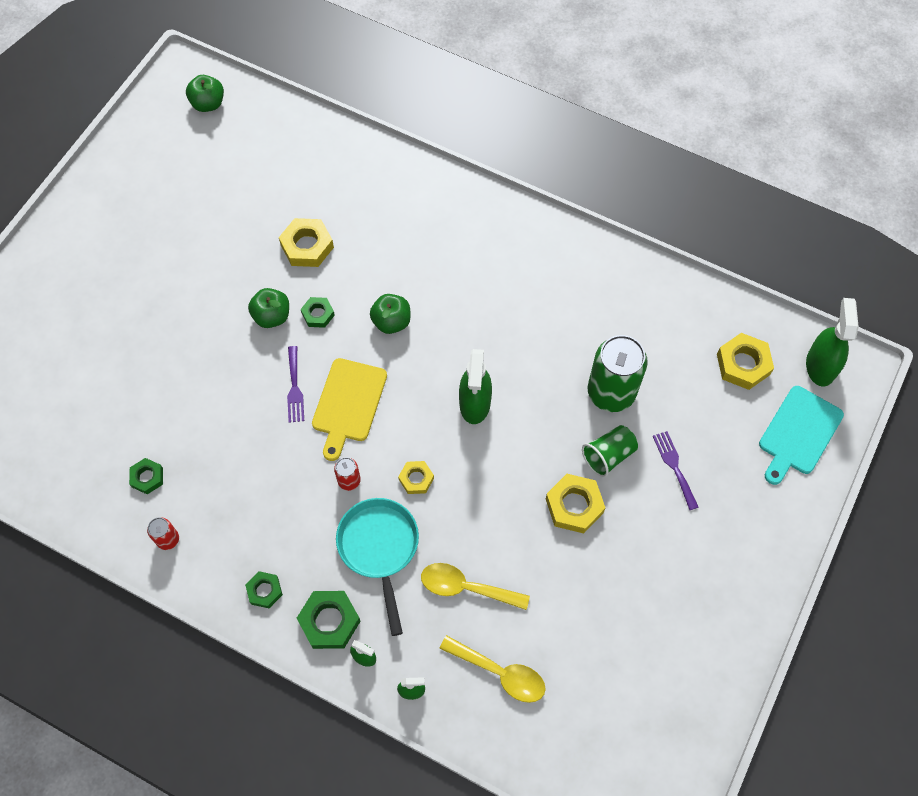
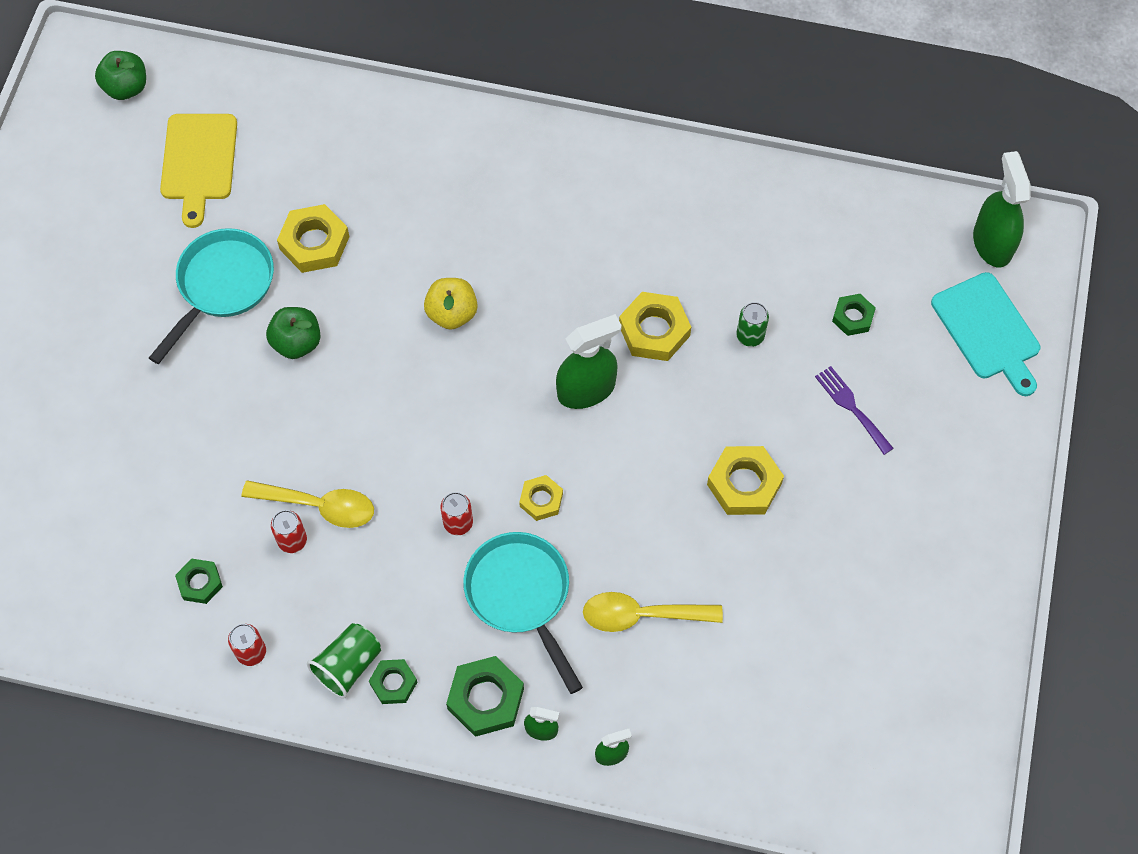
camera: 15 degrees left, 0 degrees up
purple fork [287,346,304,423] -> none
green nut [301,297,335,328] -> green nut moved to [832,294,876,336]
yellow cutting board [312,358,387,461] -> yellow cutting board moved to [160,114,237,228]
green apple [370,294,410,334] -> yellow apple [424,278,478,330]
yellow spoon [439,635,546,703] -> yellow spoon moved to [242,480,374,528]
green spray bottle [459,349,492,424] -> green spray bottle turned 105 degrees counterclockwise [556,314,622,409]
green cup [582,425,638,477] -> green cup moved to [307,623,381,699]
green can [588,335,648,412] -> green can [736,302,769,347], size x0.45
yellow nut [717,333,774,390] -> yellow nut moved to [619,292,691,361]
turquoise cutting board [759,386,844,485] -> turquoise cutting board turned 45 degrees counterclockwise [931,272,1040,396]
none -> turquoise pan [149,228,274,364]
none -> red can [271,510,307,553]

